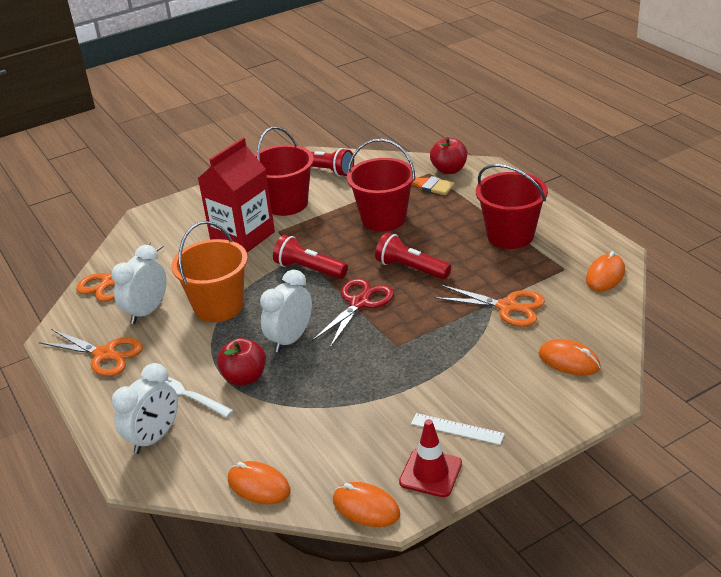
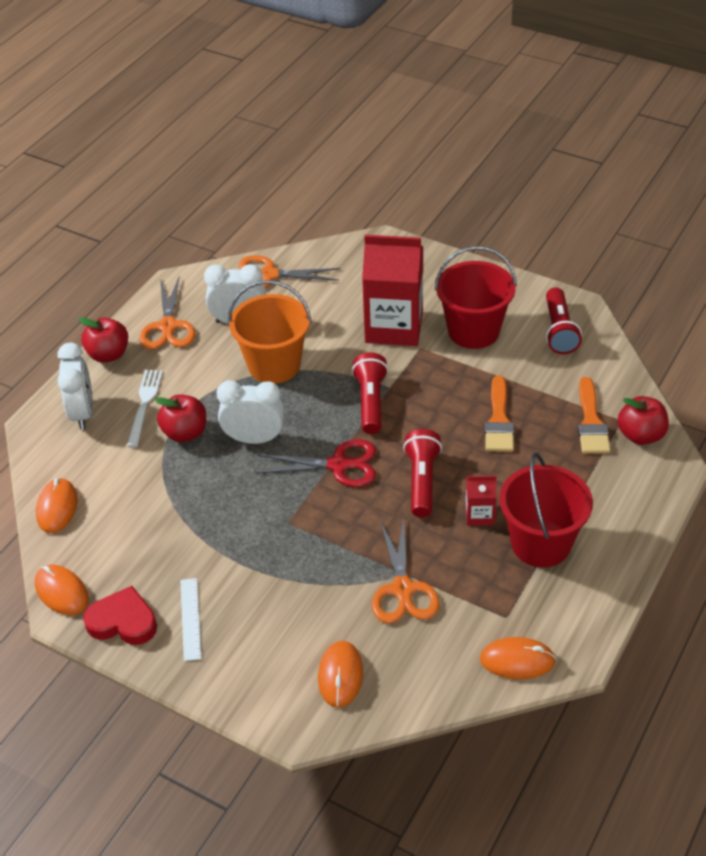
camera: 60 degrees right, 10 degrees up
white clock [112,363,178,454] -> white clock turned 105 degrees counterclockwise [57,343,93,430]
orange mouse [333,482,400,527] -> orange mouse turned 45 degrees counterclockwise [35,565,89,615]
red bucket [347,139,415,232] -> orange brush [485,375,514,452]
red traffic cone [399,419,462,497] -> red heart [83,586,157,645]
none -> red apple [79,317,128,363]
none -> red carton [465,476,497,526]

